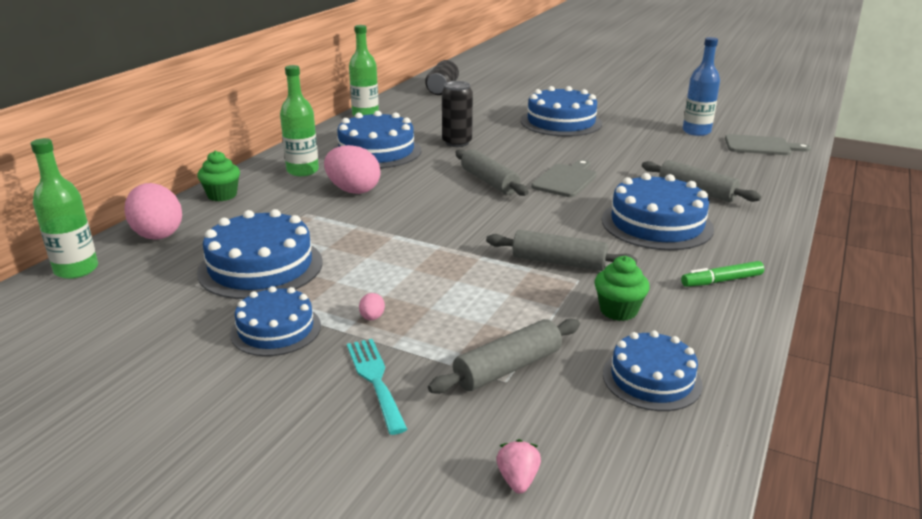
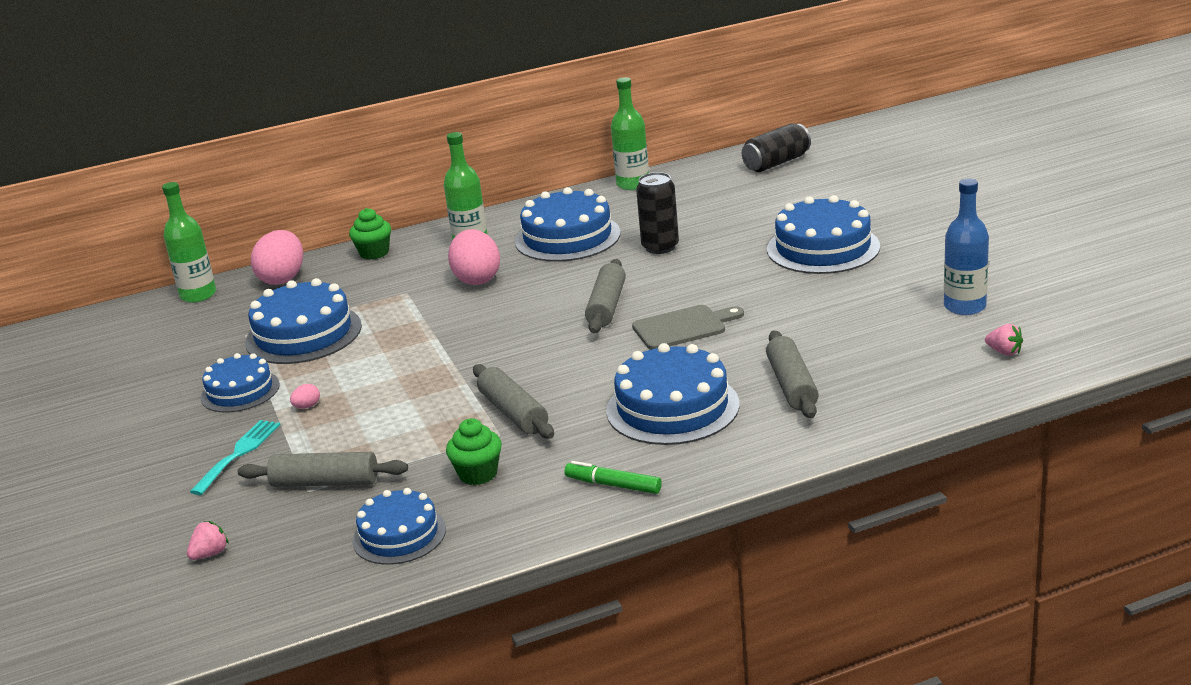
camera: 45 degrees right, 0 degrees up
grey cutting board [725,134,811,155] -> pink strawberry [985,324,1023,355]

